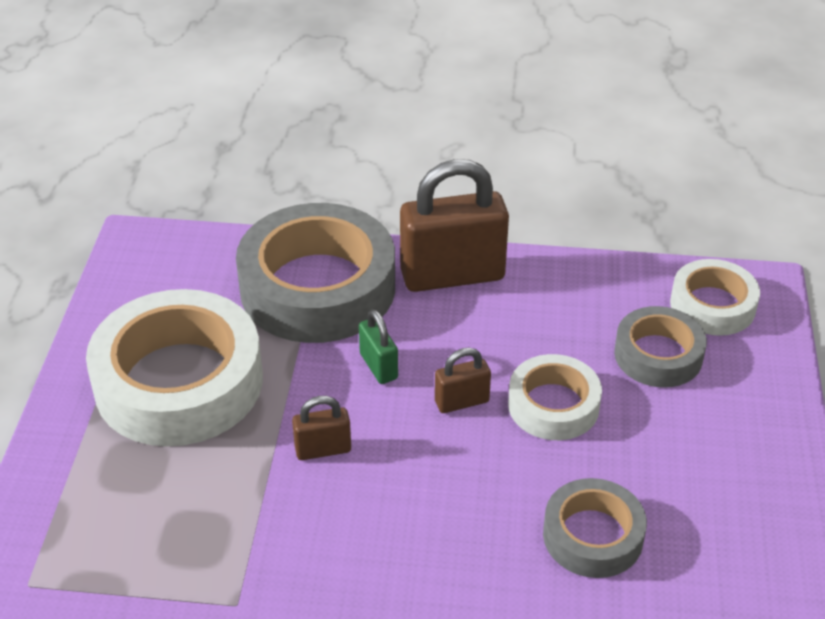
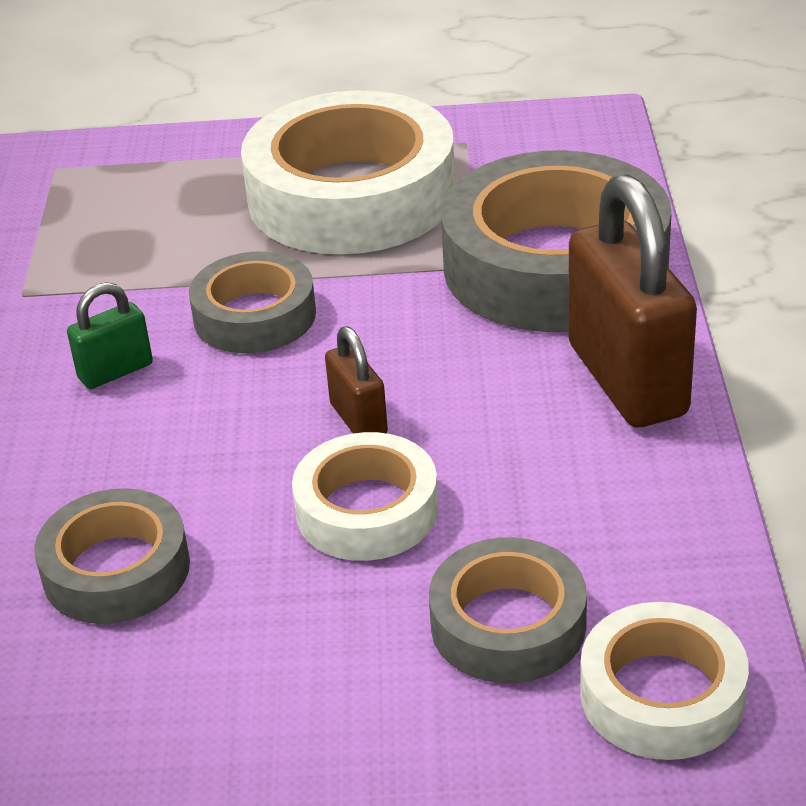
camera: 85 degrees right, 5 degrees down
brown padlock [292,396,351,460] -> grey tape [189,251,316,353]
green padlock [359,309,398,384] -> green padlock moved to [67,282,153,389]

